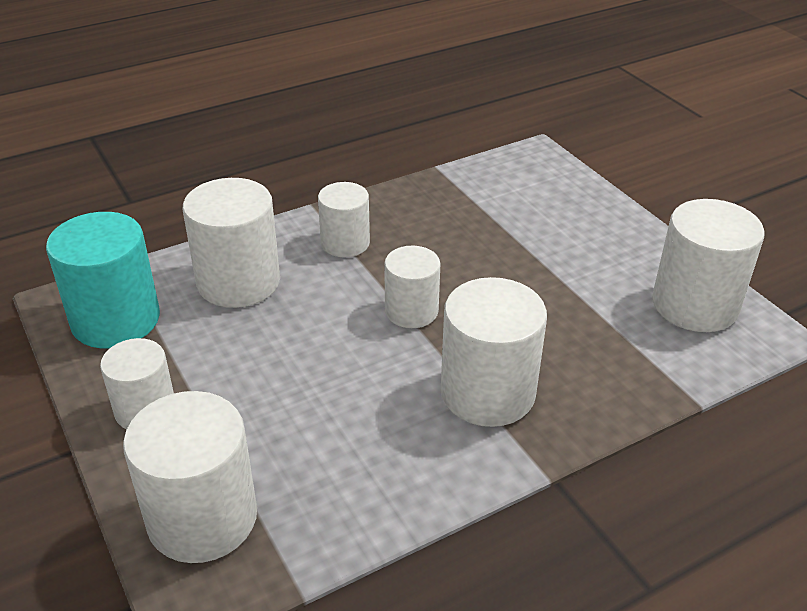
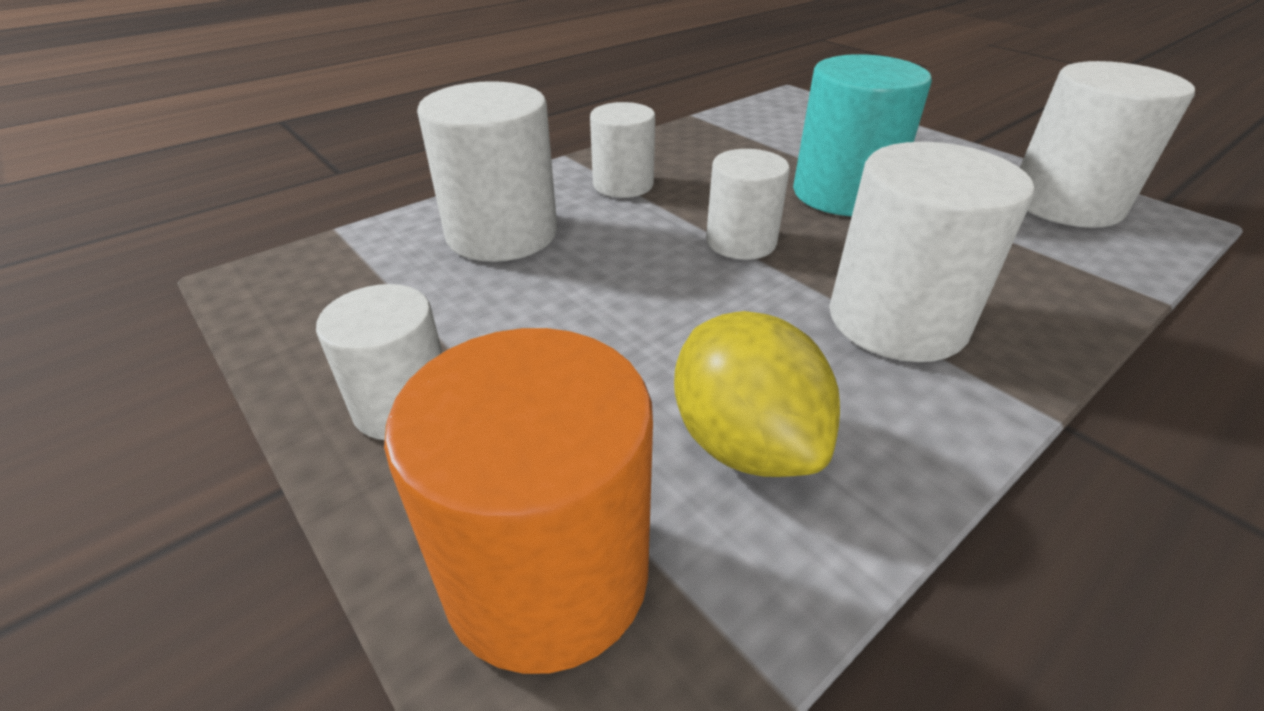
camera: 10 degrees left, 0 degrees up
turquoise cylinder [46,212,160,348] -> turquoise cylinder moved to [793,54,932,216]
white cylinder [123,391,257,563] -> orange cylinder [384,328,653,674]
none -> yellow lemon [674,311,840,477]

